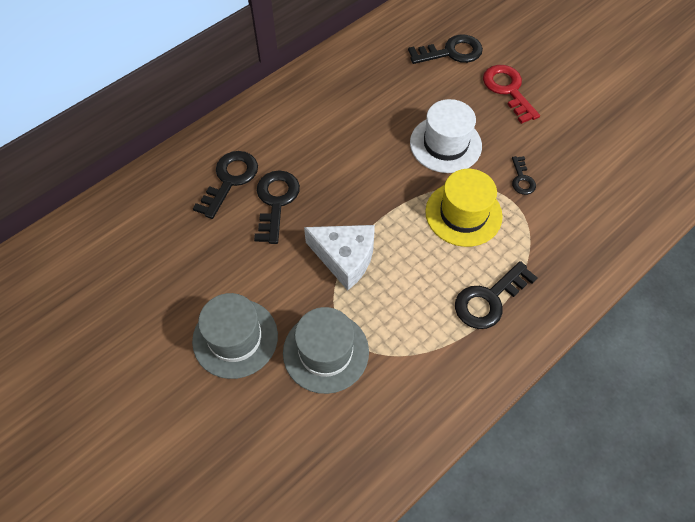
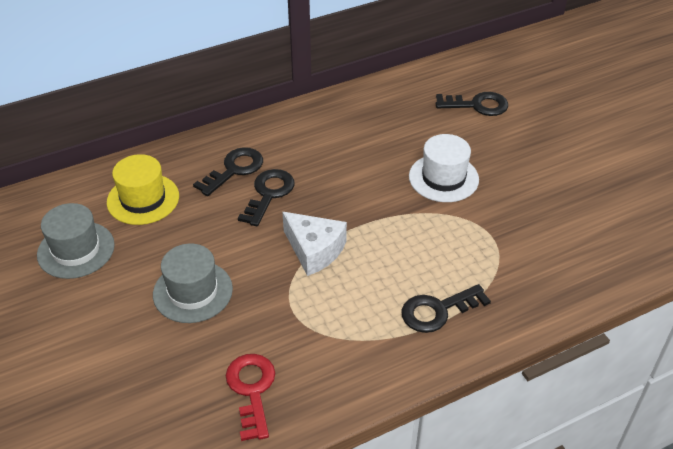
camera: 15 degrees right, 15 degrees down
grey hat [283,307,369,394] -> grey hat moved to [37,203,115,279]
yellow hat [425,169,503,247] -> yellow hat moved to [107,154,179,225]
red key [483,65,540,124] -> red key moved to [226,354,275,441]
black key [512,156,536,195] -> none

